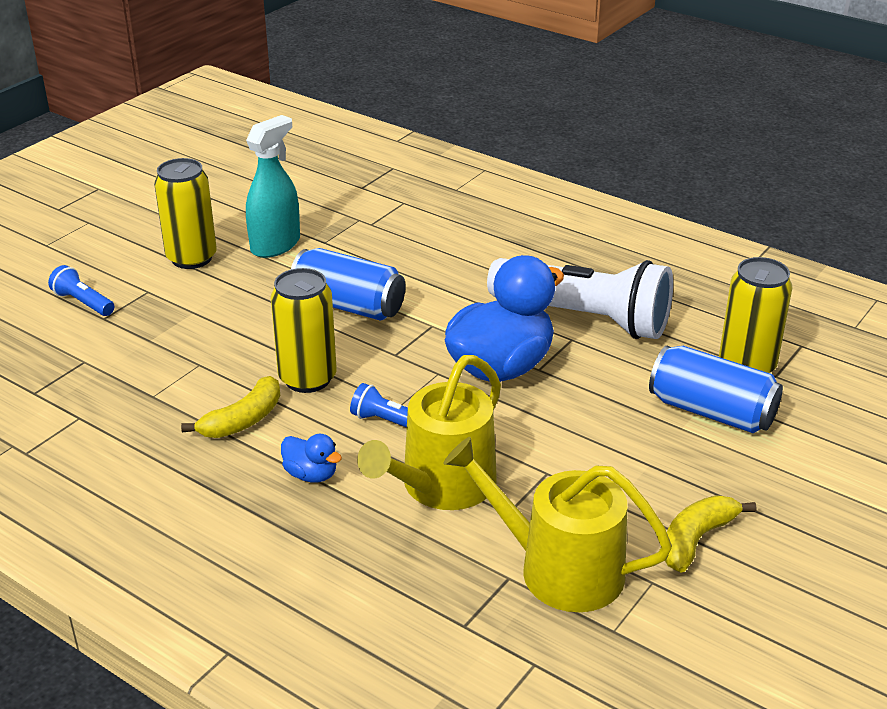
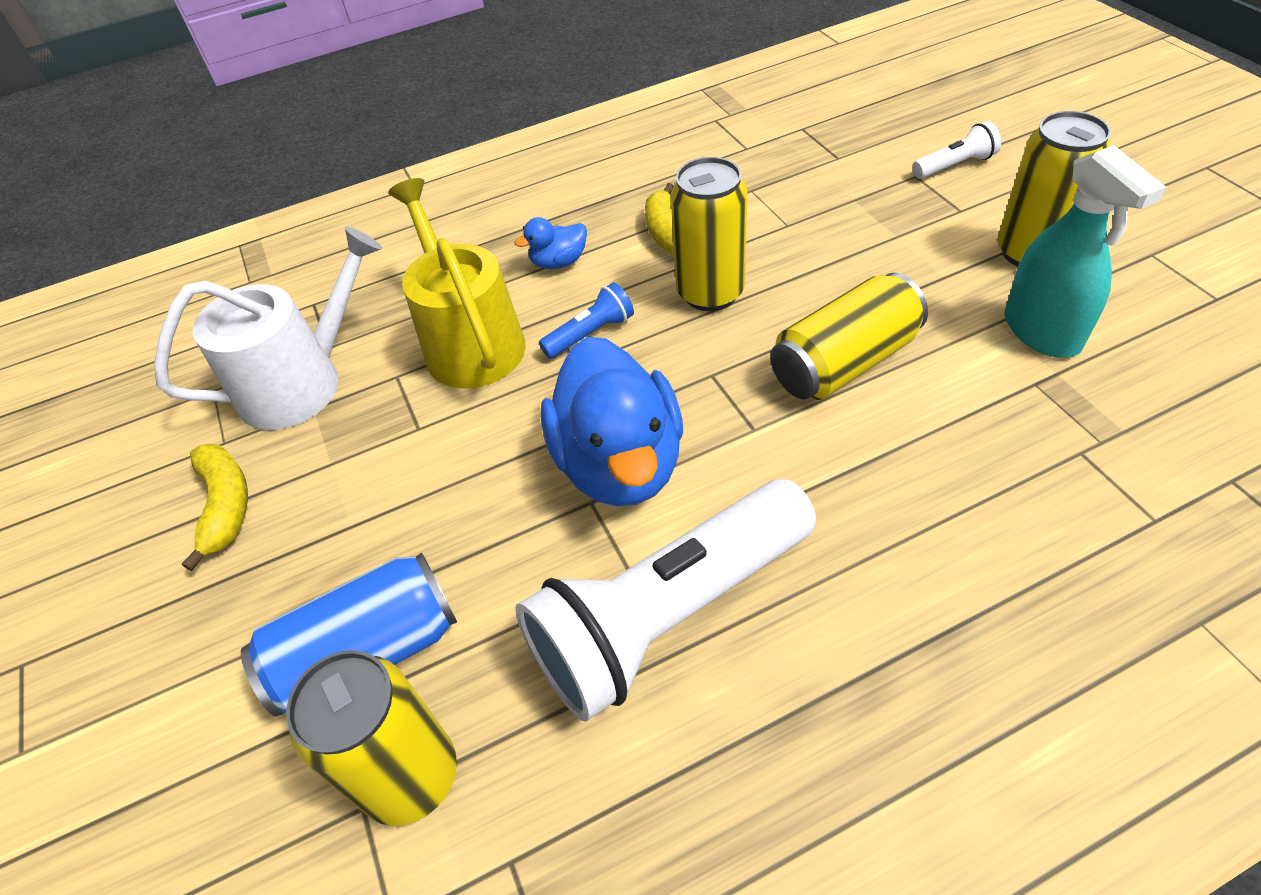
camera: 125 degrees right, 15 degrees up
blue flashlight [48,265,114,316] -> white flashlight [912,121,1001,179]
blue can [291,248,406,321] -> yellow can [770,273,928,400]
yellow watering can [444,437,672,612] -> white watering can [154,226,382,430]

